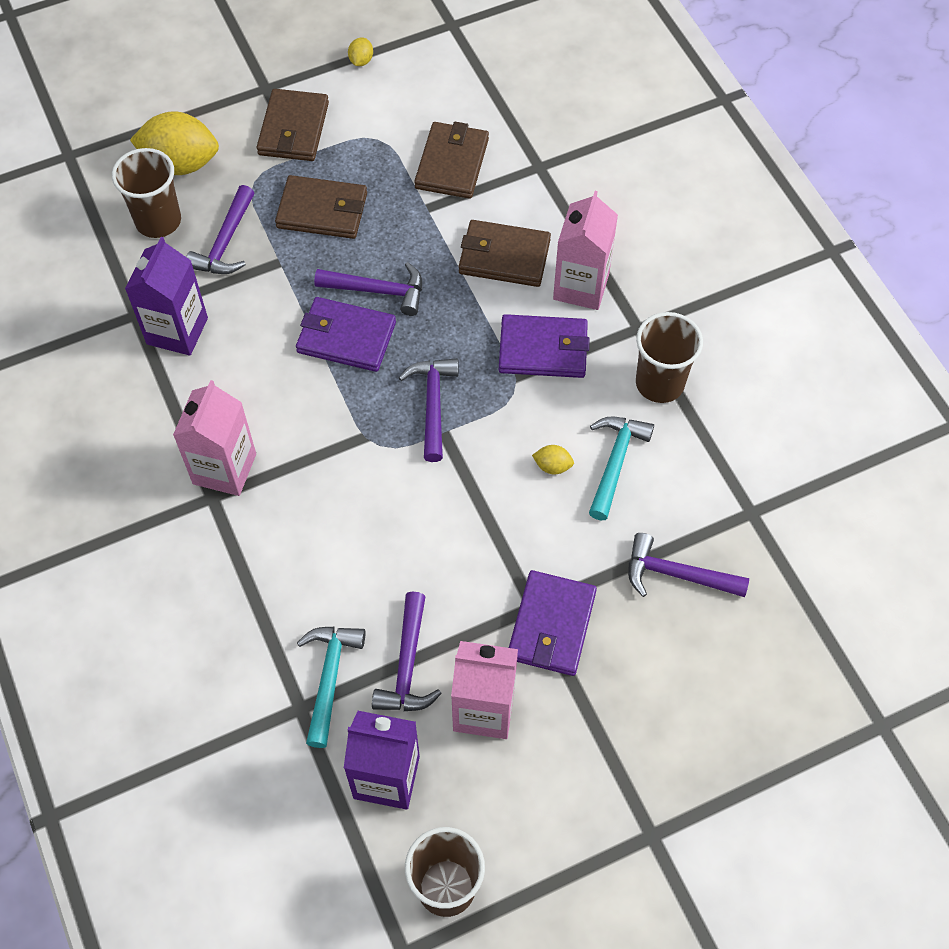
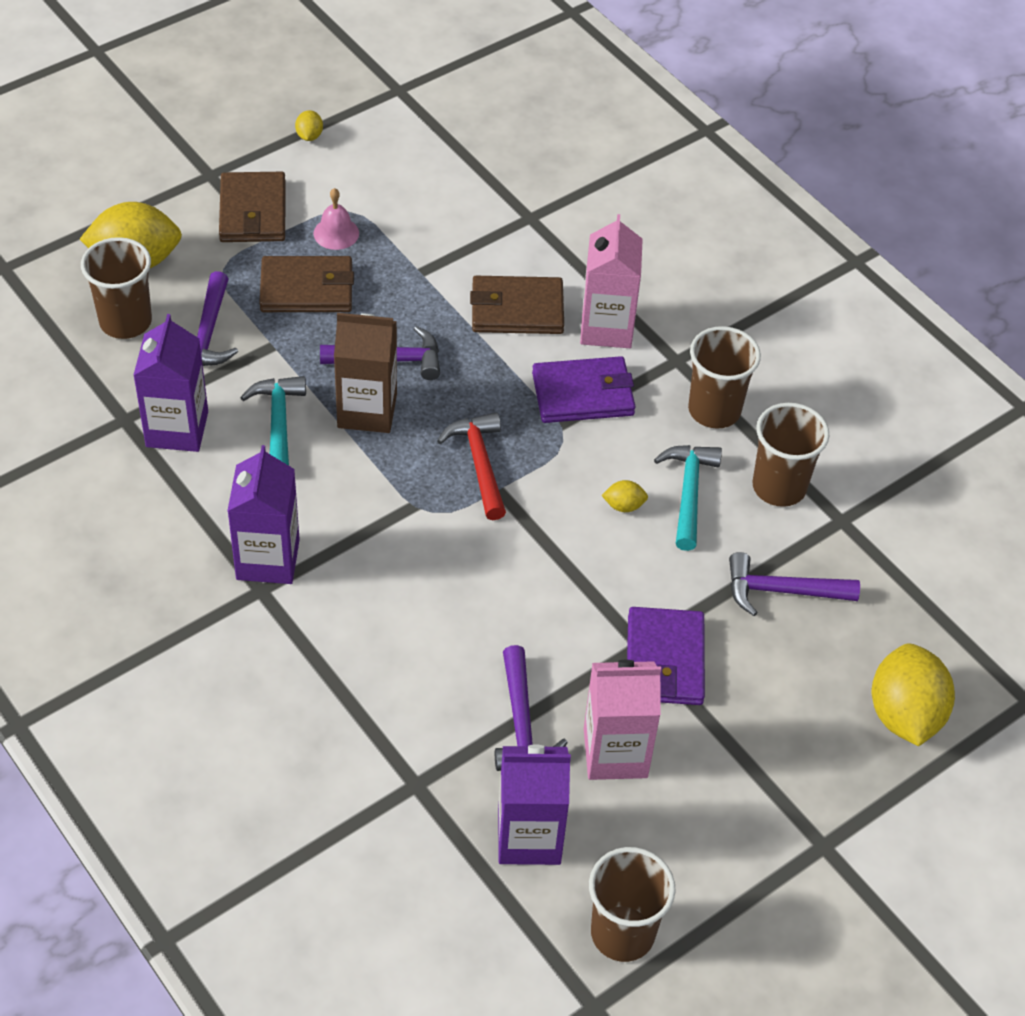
camera: 15 degrees left, 10 degrees down
pink carton [173,380,256,496] -> purple carton [227,445,300,584]
purple wallet [296,297,396,372] -> brown carton [334,313,397,433]
turquoise hammer [297,626,366,748] -> turquoise hammer moved to [240,376,306,465]
purple hammer [399,358,459,462] -> red hammer [437,412,506,520]
brown wallet [414,122,489,199] -> none
none -> pink bell [313,188,359,250]
none -> brown cup [753,403,829,507]
none -> yellow lemon [872,643,955,746]

